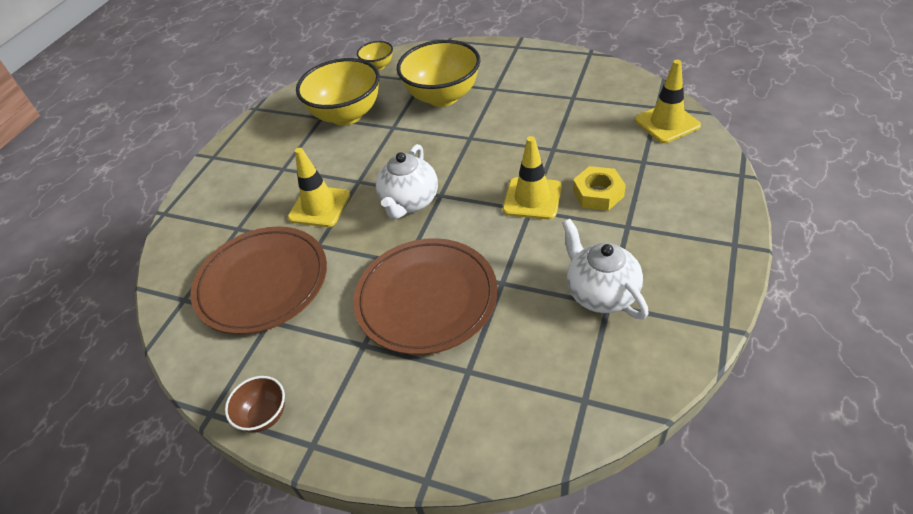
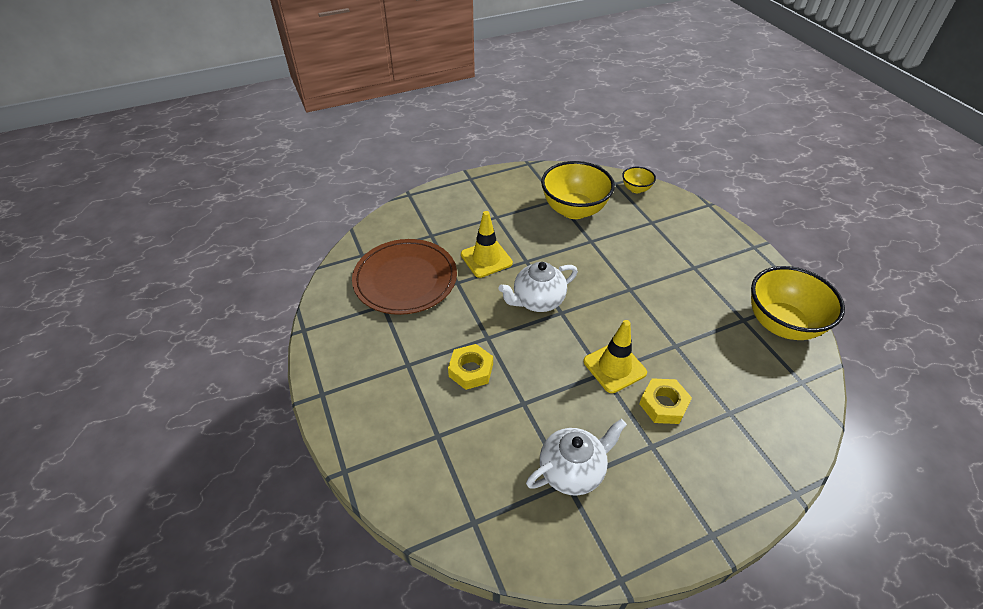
camera: 40 degrees right, 0 degrees up
brown bowl [225,376,285,433] -> none
brown plate [353,238,498,355] -> yellow nut [448,344,493,390]
yellow bowl [397,40,480,107] -> yellow bowl moved to [751,266,845,340]
white teapot [562,219,648,320] -> white teapot turned 45 degrees clockwise [526,419,627,496]
yellow traffic cone [635,60,701,143] -> none

